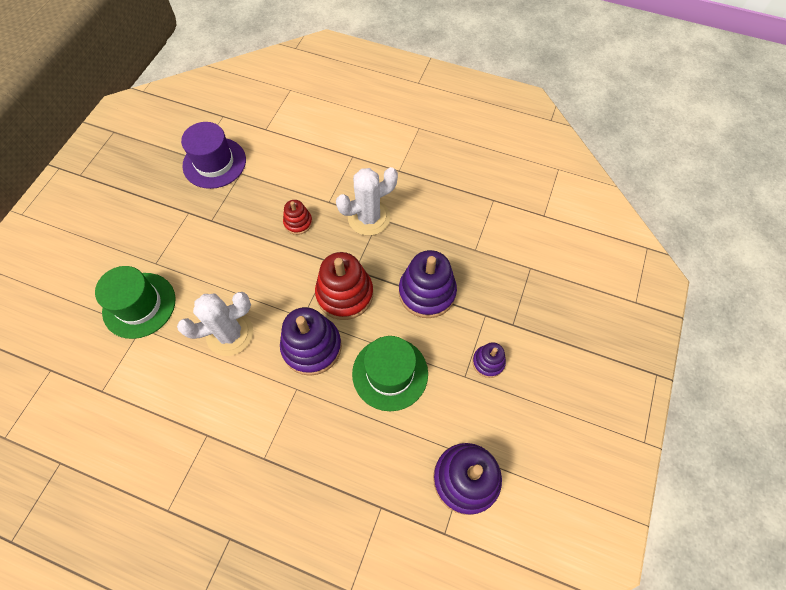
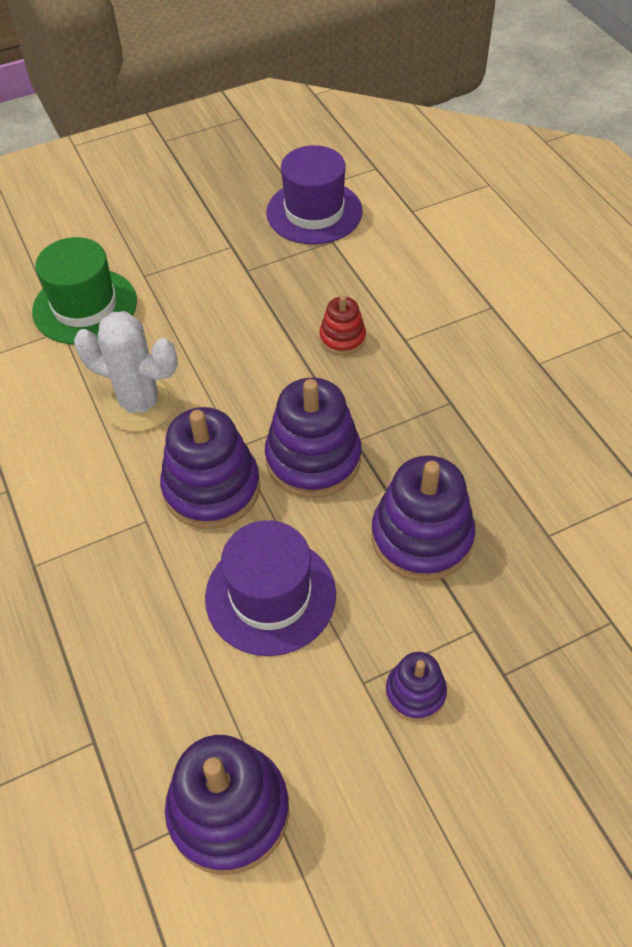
camera: 45 degrees right, 10 degrees down
red stacking toy [315,252,373,320] -> purple stacking toy [265,378,361,498]
white cactus [336,167,398,236] -> none
green hat [352,336,428,411] -> purple hat [205,520,336,656]

